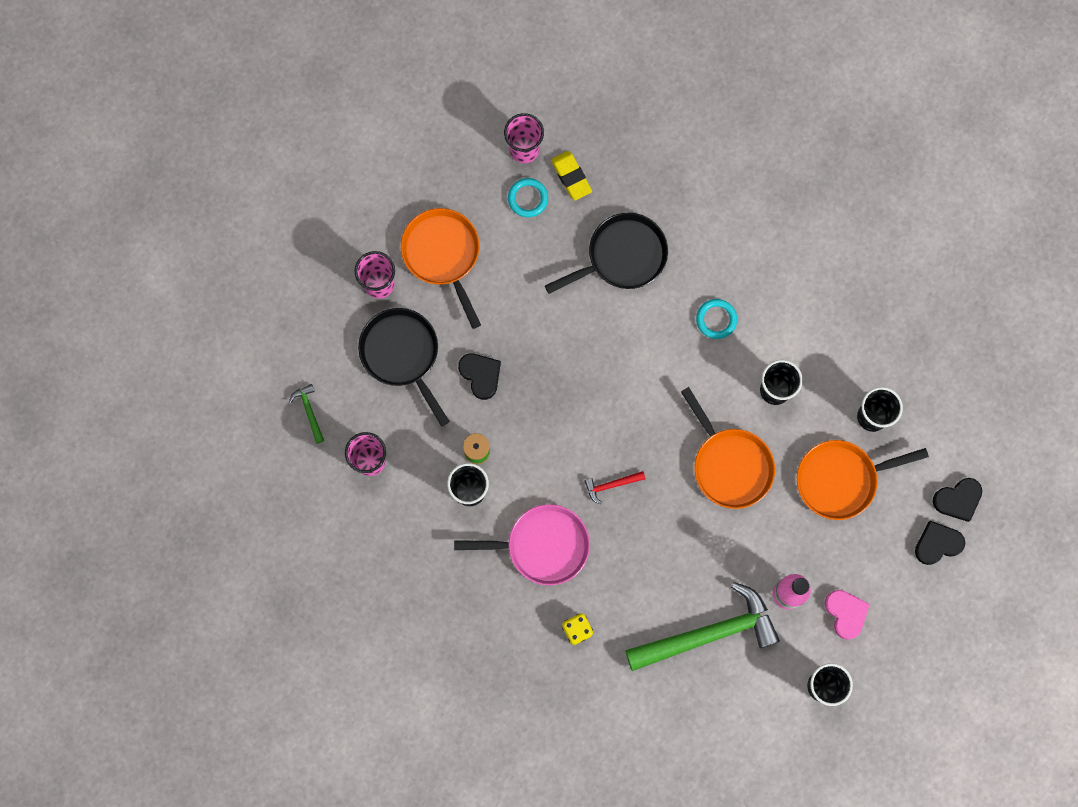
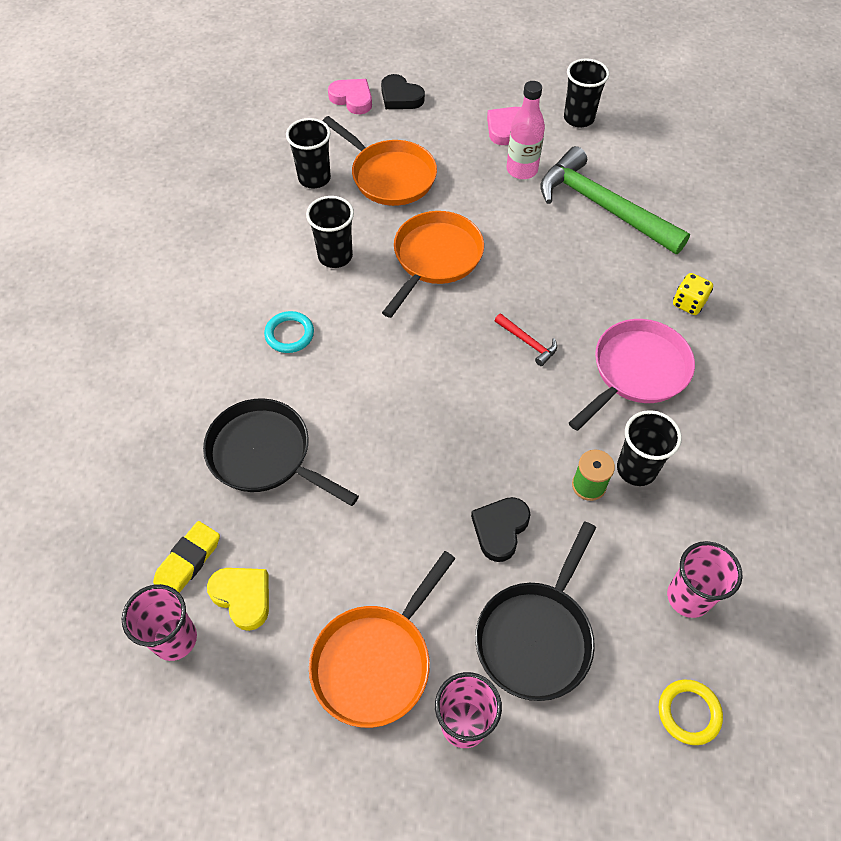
camera: 120 degrees left, 20 degrees down
green hammer [289,384,324,444] -> yellow ring [659,680,723,745]
pink pan [454,504,590,585] -> pink pan turned 75 degrees clockwise [569,319,695,431]
turquoise ring [508,178,548,217] -> yellow heart [207,568,269,631]
black heart [933,478,982,522] -> pink heart [328,79,372,114]

